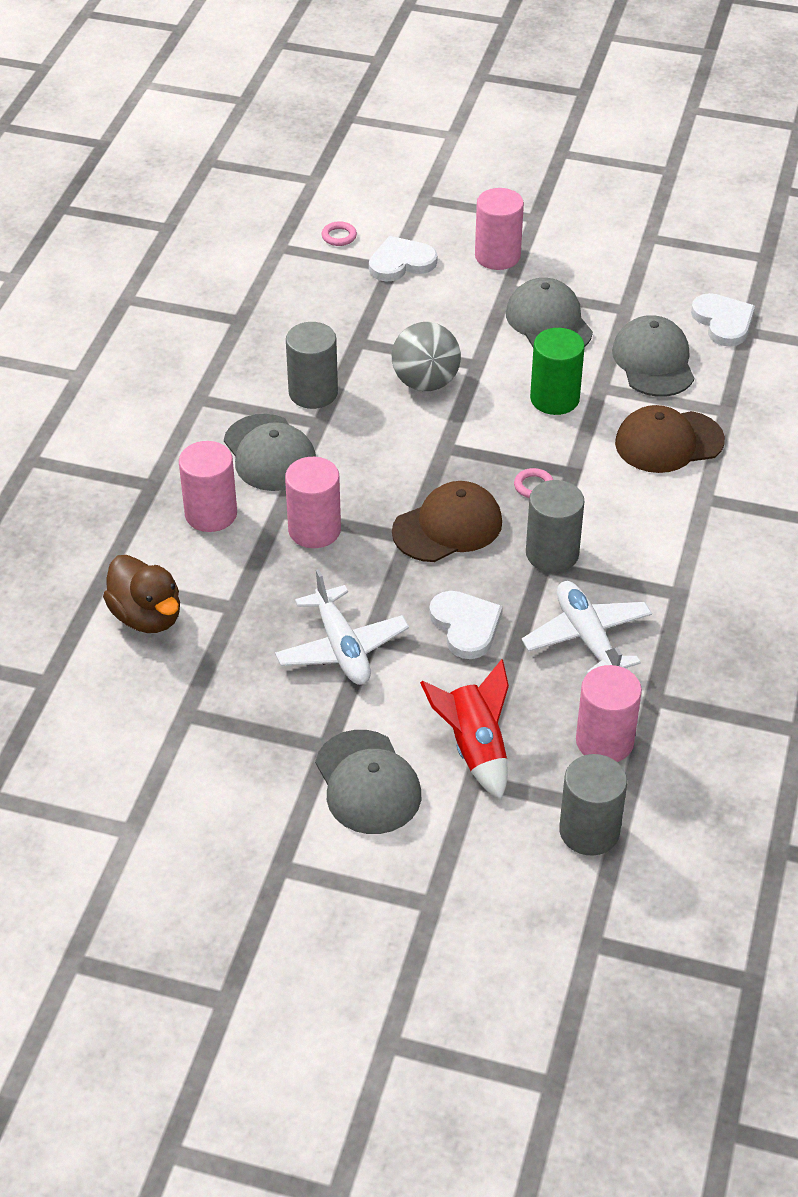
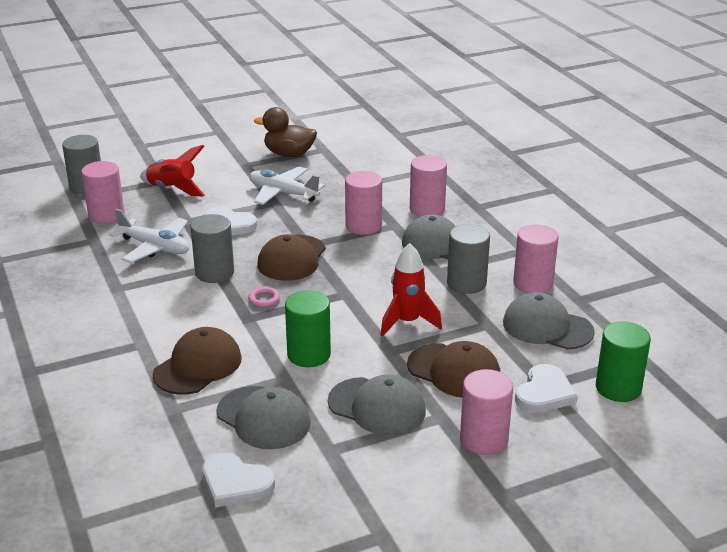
camera: 140 degrees right, 15 degrees down
brown duck [103,555,180,633] -> brown duck moved to [254,107,317,157]
grey cap [315,730,421,834] -> grey cap moved to [503,292,595,350]
pink ring [322,221,357,246] -> green cylinder [596,322,651,402]
grey ball [392,322,461,391] -> red rocket [381,243,442,337]
none -> brown cap [407,341,501,397]
none -> pink cylinder [513,224,559,293]

